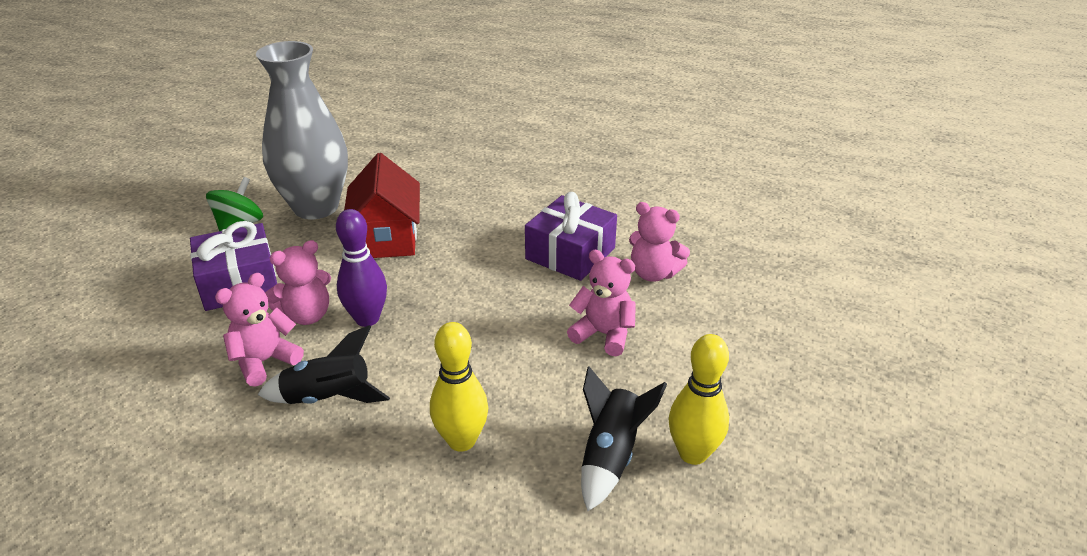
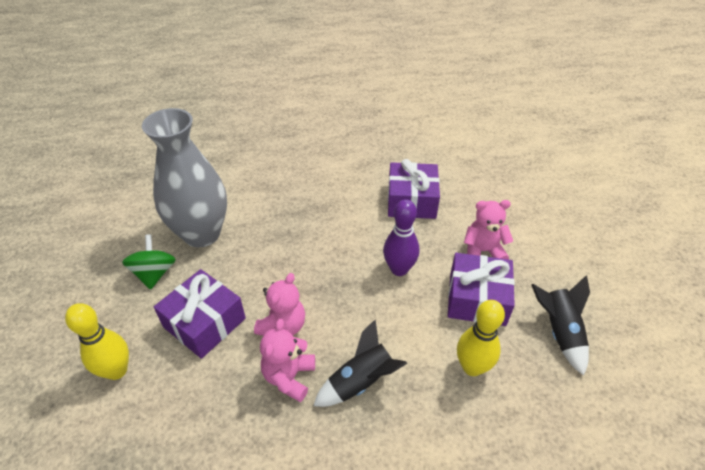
camera: 30 degrees left, 10 degrees up
purple bowling pin [336,209,387,327] -> purple bowling pin moved to [383,199,419,276]
red house [344,153,420,258] -> none
pink teddy bear [629,202,690,282] -> none
yellow bowling pin [669,334,729,465] -> yellow bowling pin moved to [65,303,129,380]
none -> purple gift [448,253,515,326]

